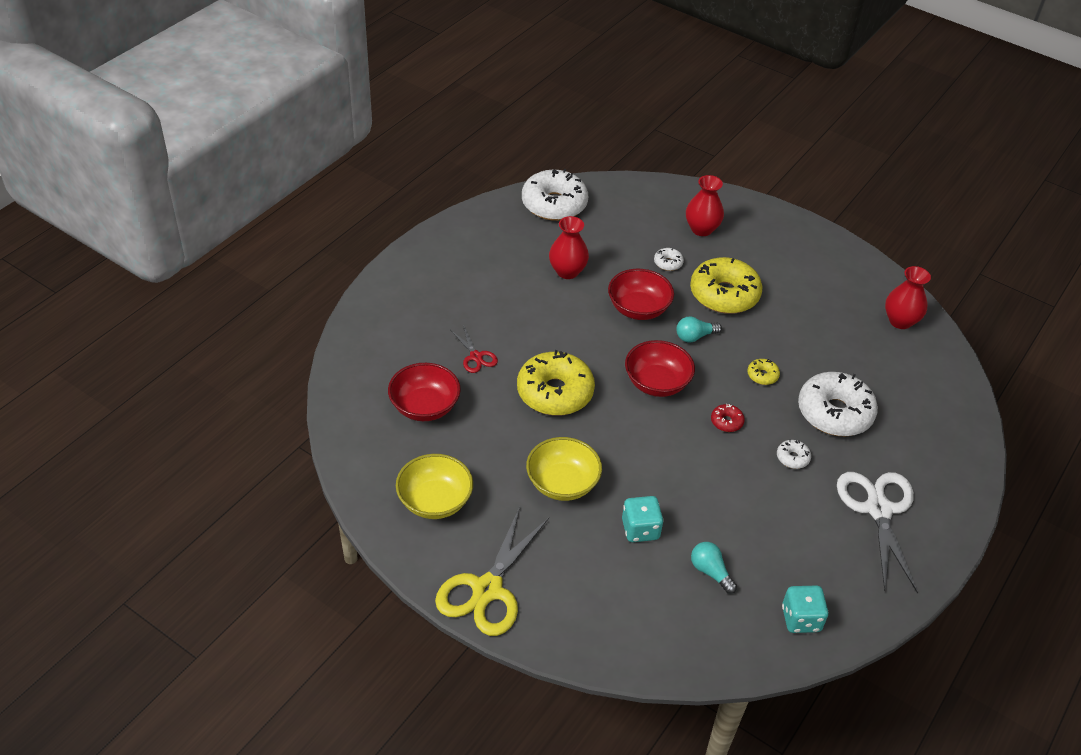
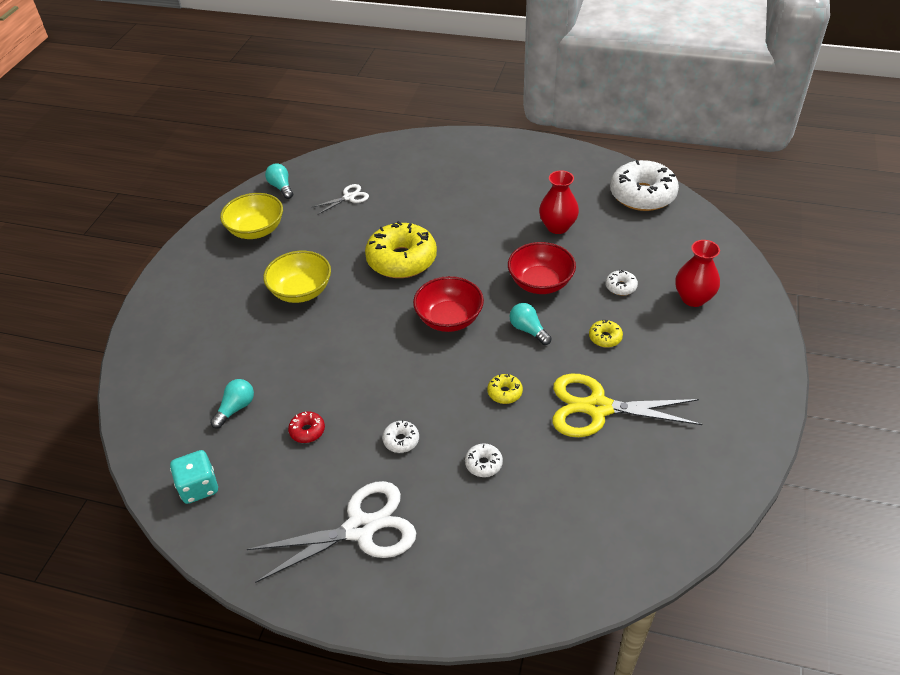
camera: 75 degrees right, 0 degrees up
red bowl [388,363,461,421] -> white scissors [313,184,369,215]
yellow scissors [435,507,549,636] -> yellow scissors moved to [552,374,703,437]
red scissors [451,325,498,373] -> none
turquoise dice [622,496,664,542] -> none
yellow donut [690,257,762,314] -> yellow donut [589,320,623,347], size x0.43
red donut [711,404,745,432] -> red donut moved to [288,411,325,443]
white donut [798,372,878,436] -> white donut [465,443,503,477], size x0.43
red vase [885,266,931,329] -> none
none -> turquoise light bulb [265,163,293,199]

